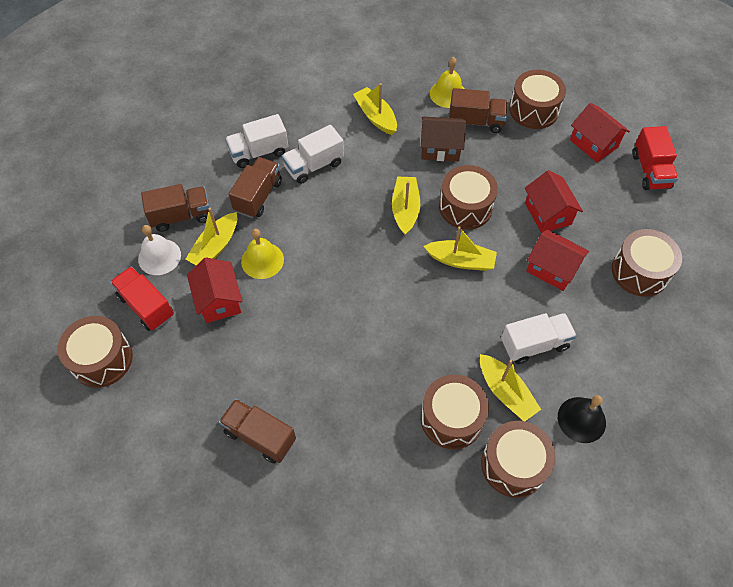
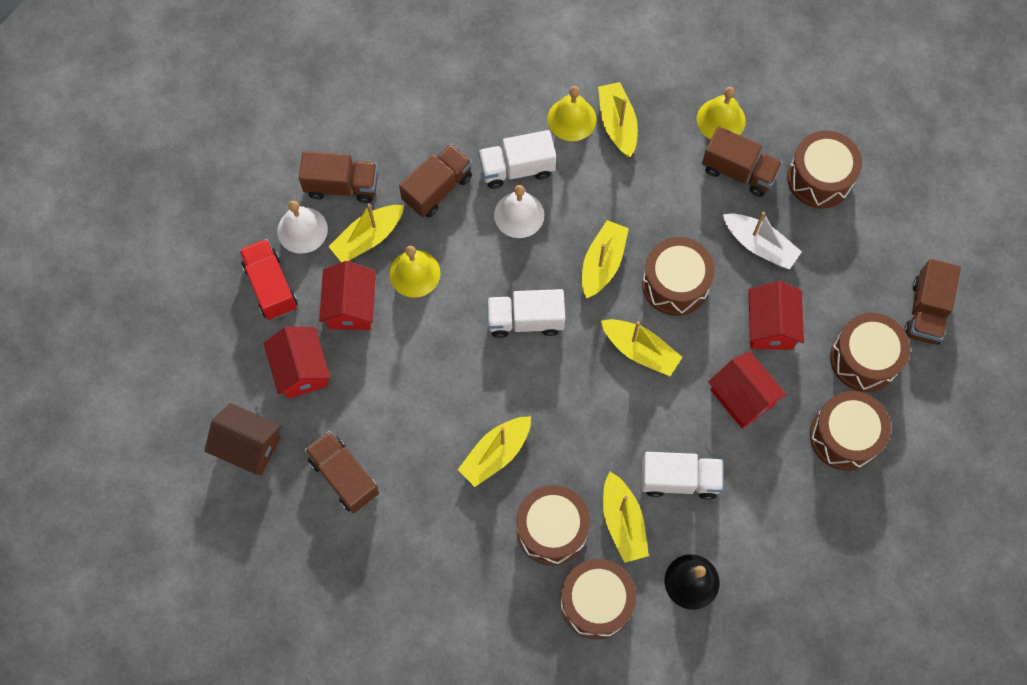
camera: 20 degrees right, 10 degrees up
brown drum [58,316,133,388] -> brown drum moved to [830,313,910,392]
white truck [225,114,288,168] -> white truck moved to [487,289,565,338]
brown house [421,117,466,161] -> brown house moved to [204,403,281,475]
red house [570,103,630,162] -> red house moved to [263,327,331,399]
red truck [632,126,678,190] -> brown truck [904,259,961,345]
none -> yellow boat [458,416,531,487]
none -> white bell [494,185,544,238]
none -> yellow bell [548,86,597,141]
none -> white boat [723,212,802,270]

